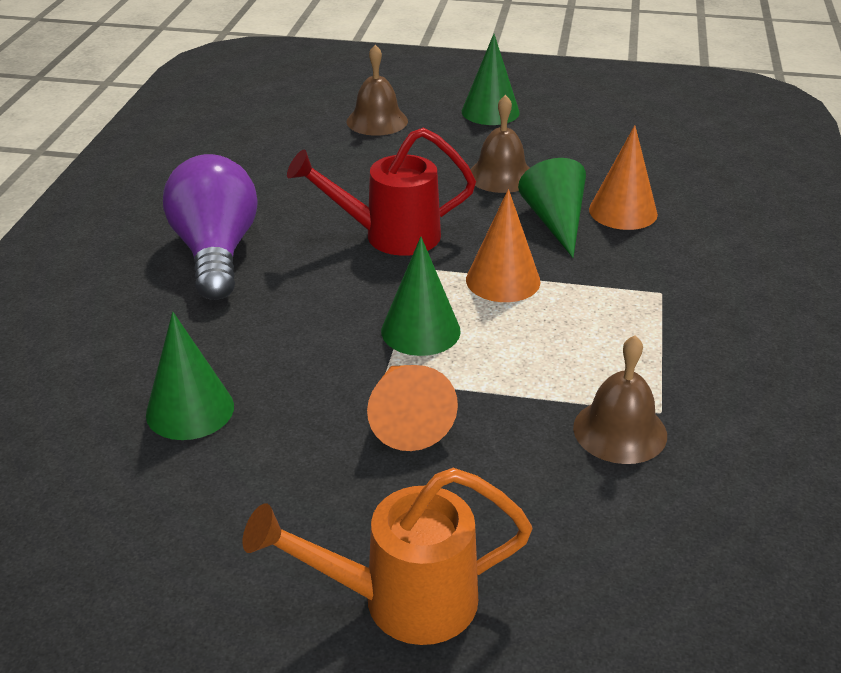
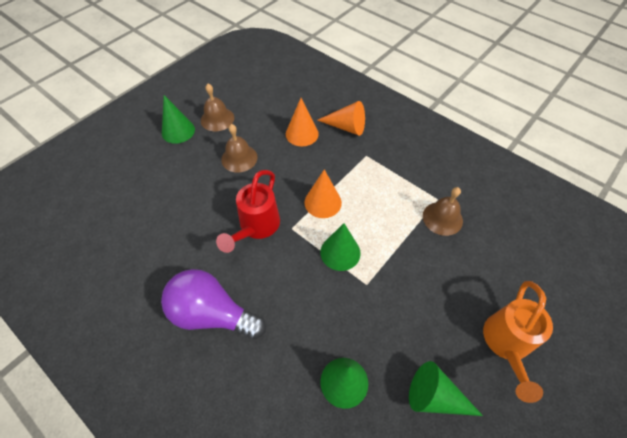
camera: 60 degrees left, 20 degrees up
brown bell [347,45,408,136] -> brown bell moved to [201,84,234,131]
orange cone [367,365,458,451] -> orange cone moved to [317,101,365,136]
green cone [518,158,586,258] -> green cone moved to [409,361,483,416]

